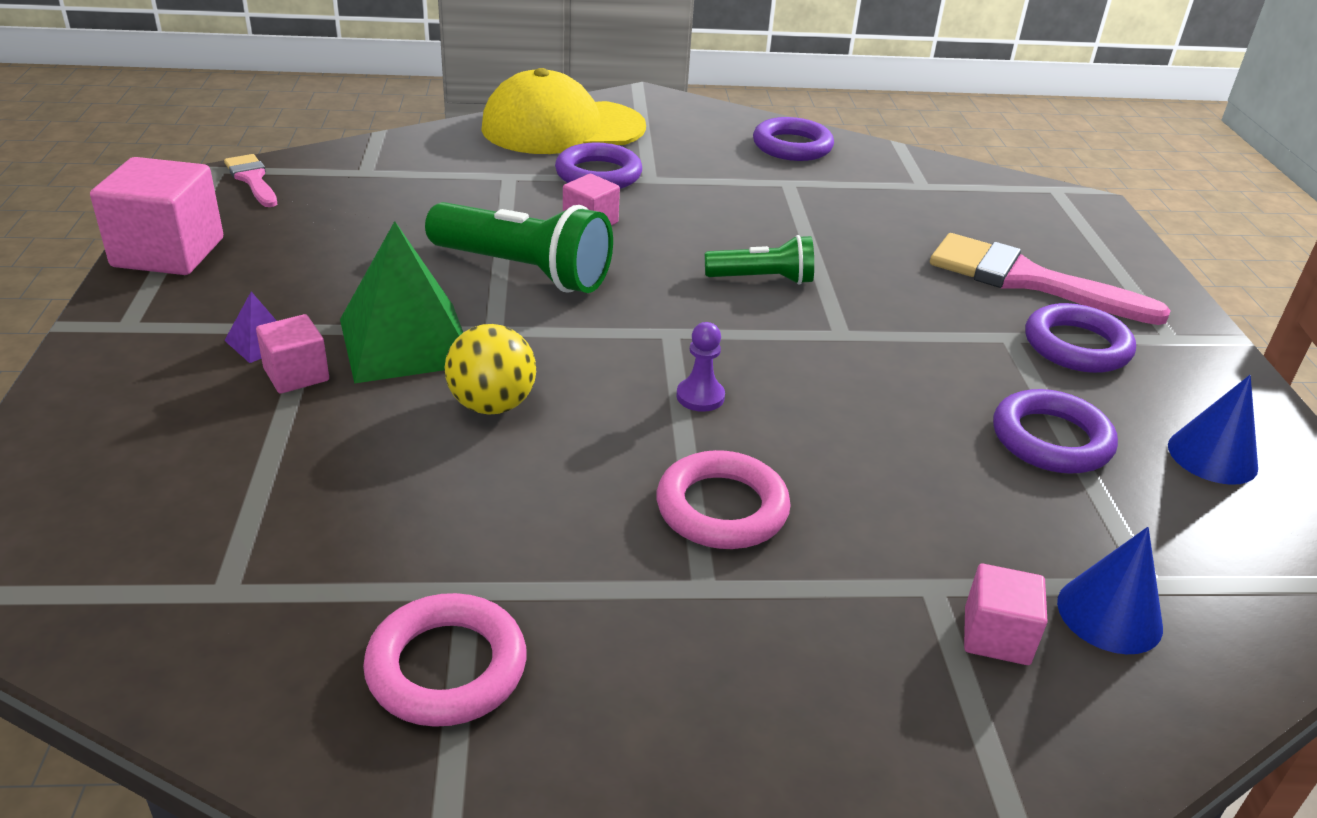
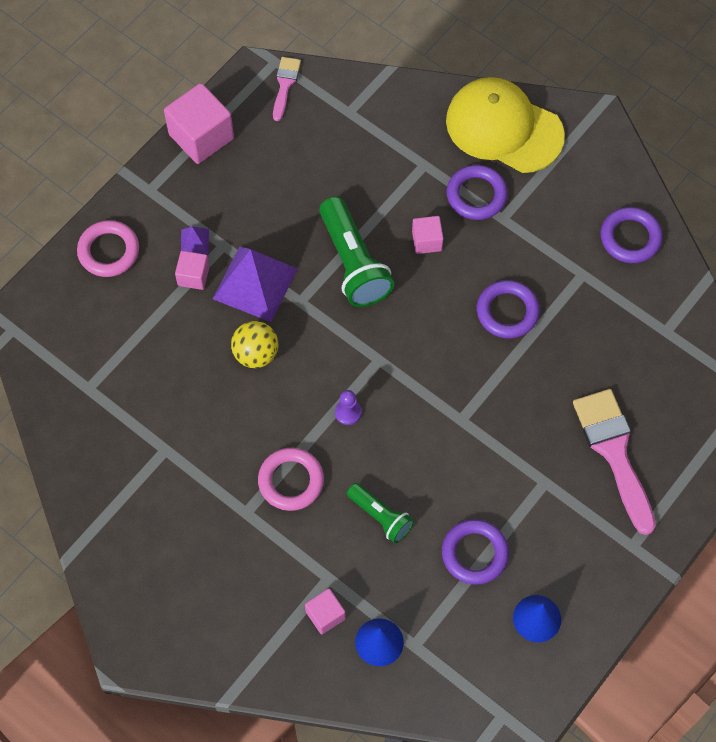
camera: 45 degrees right, 30 degrees up
green pyramid [340,221,463,384] -> purple pyramid [213,246,297,322]
pink ring [363,593,527,727] -> pink ring moved to [77,220,139,277]
green flashlight [704,235,814,285] -> green flashlight moved to [347,483,414,543]
purple ring [1025,303,1136,373] -> purple ring moved to [477,280,540,339]

